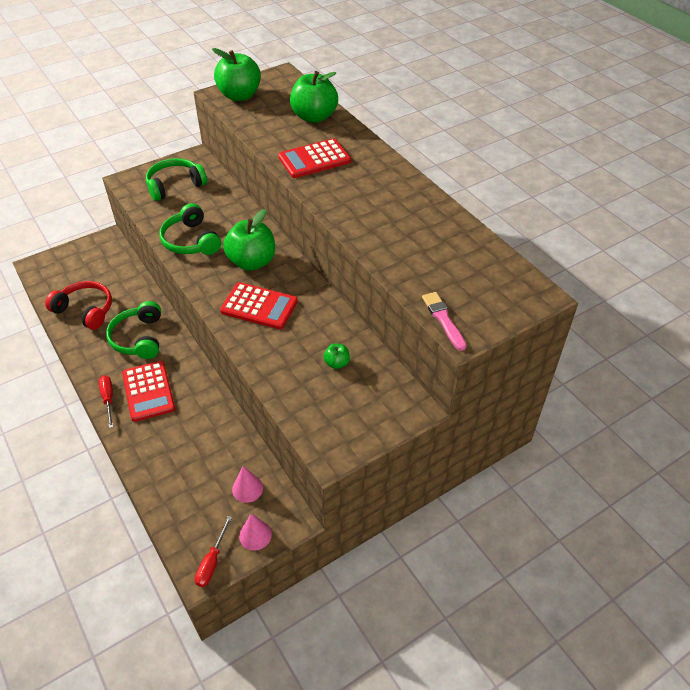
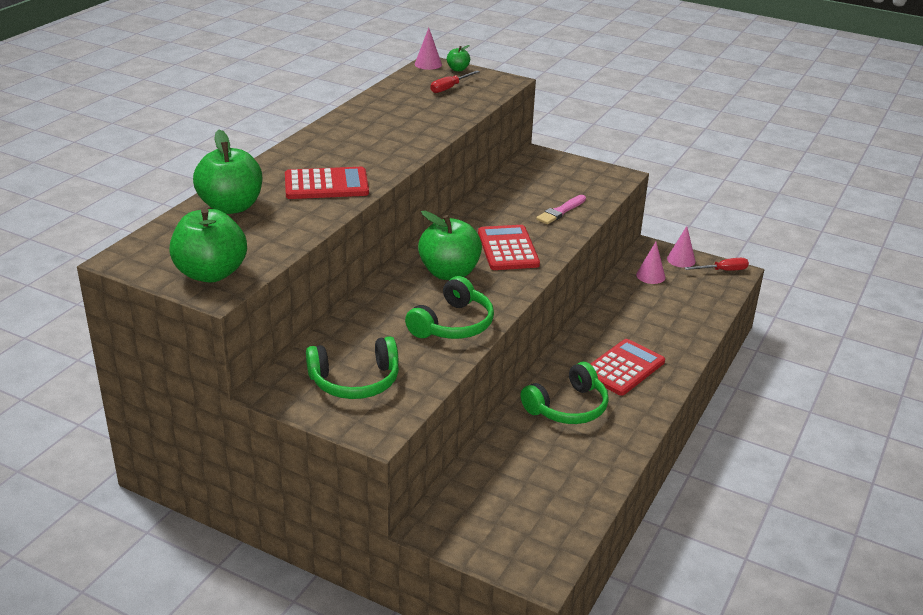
camera: 120 degrees left, 15 degrees down
red headphones [45,281,112,330] -> none
red screwdriver [99,375,113,428] -> red screwdriver moved to [431,71,480,93]
green headphones [146,158,207,201] -> green headphones turned 45 degrees counterclockwise [306,336,399,399]
red calculator [278,138,351,178] -> red calculator turned 45 degrees counterclockwise [285,167,369,199]
green apple [323,343,350,369] -> green apple moved to [447,45,470,71]
pink brush [422,292,467,351] -> pink brush moved to [536,195,586,224]
none -> pink cone [415,28,442,70]

